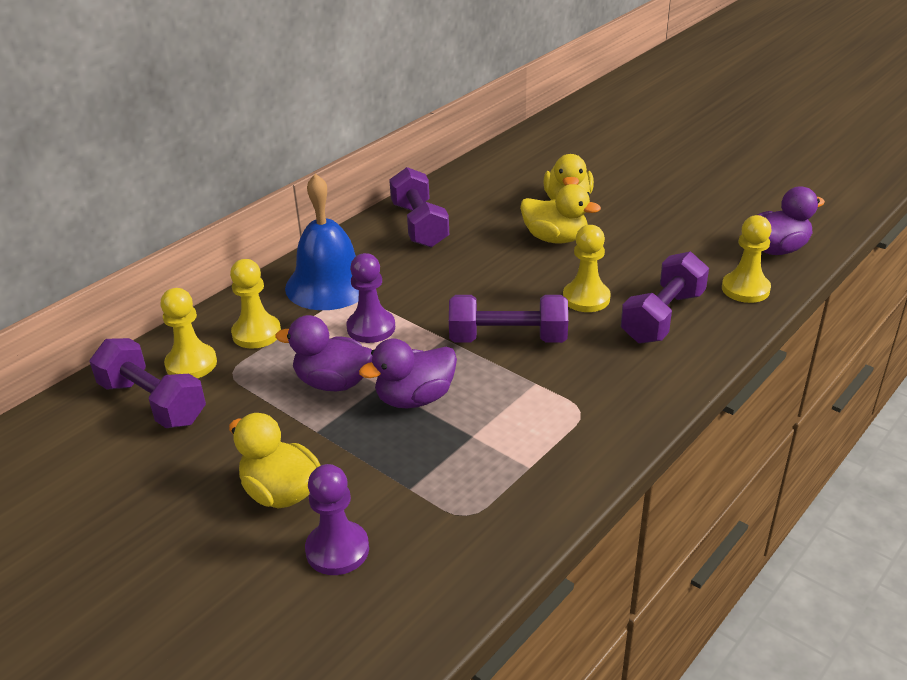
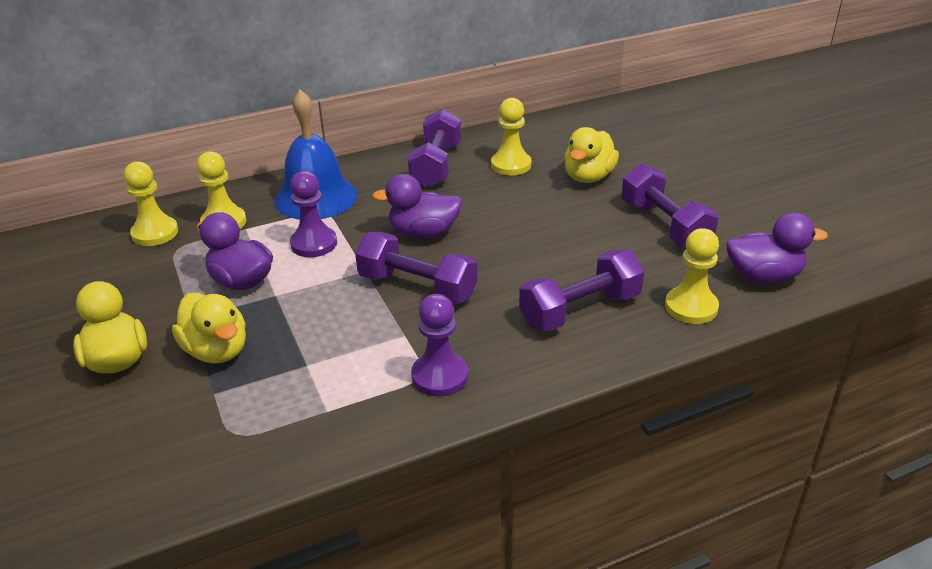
camera: 25 degrees right, 0 degrees up
purple dumbbell [89,338,206,428] -> purple dumbbell moved to [621,163,718,247]
purple pawn [305,464,369,575] -> purple pawn moved to [411,294,468,397]
purple duck [359,339,457,408] -> purple duck moved to [372,174,462,239]
yellow duck [520,184,601,244] -> yellow duck moved to [172,293,246,363]
yellow pawn [563,225,611,312] -> yellow pawn moved to [491,98,531,175]

